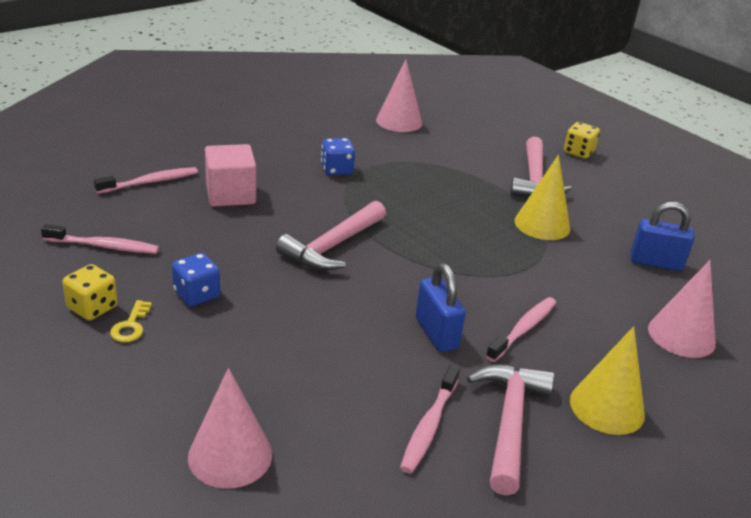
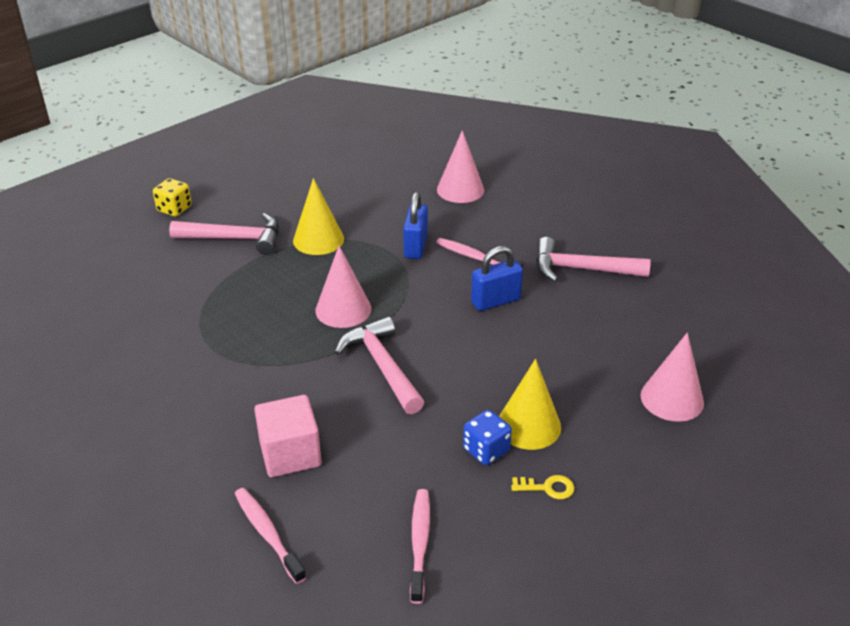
camera: 90 degrees left, 5 degrees up
yellow dice [62,264,118,320] -> none
pink hammer [276,201,386,271] -> pink hammer turned 150 degrees counterclockwise [335,316,424,414]
blue dice [321,138,355,175] -> none
pink cone [376,60,422,132] -> pink cone moved to [315,246,371,328]
pink toothbrush [400,365,460,473] -> none
yellow cone [570,326,645,435] -> yellow cone moved to [499,359,561,450]
blue padlock [631,202,695,271] -> blue padlock moved to [403,192,428,259]

